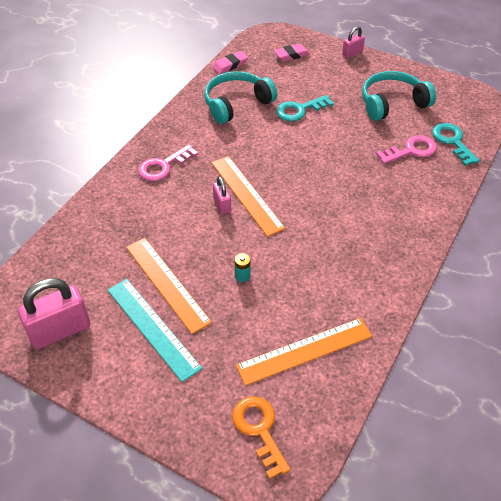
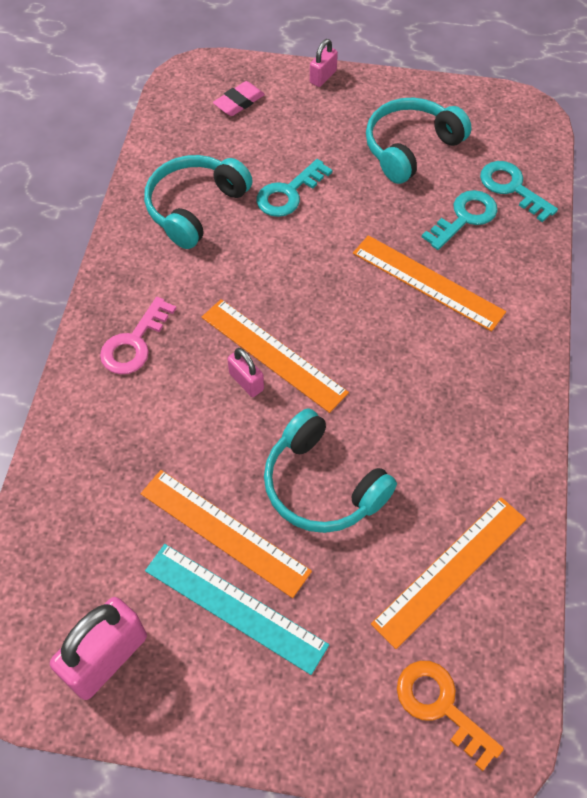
camera: 20 degrees left, 10 degrees up
pink eraser [212,51,248,74] -> none
turquoise battery [234,253,251,282] -> turquoise headphones [264,409,397,533]
pink key [376,135,437,164] -> turquoise key [422,190,497,250]
none -> orange ruler [353,235,506,332]

